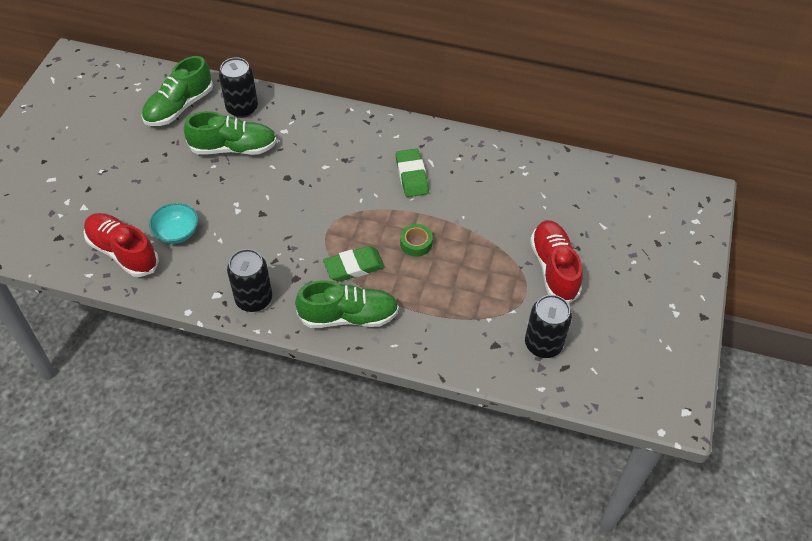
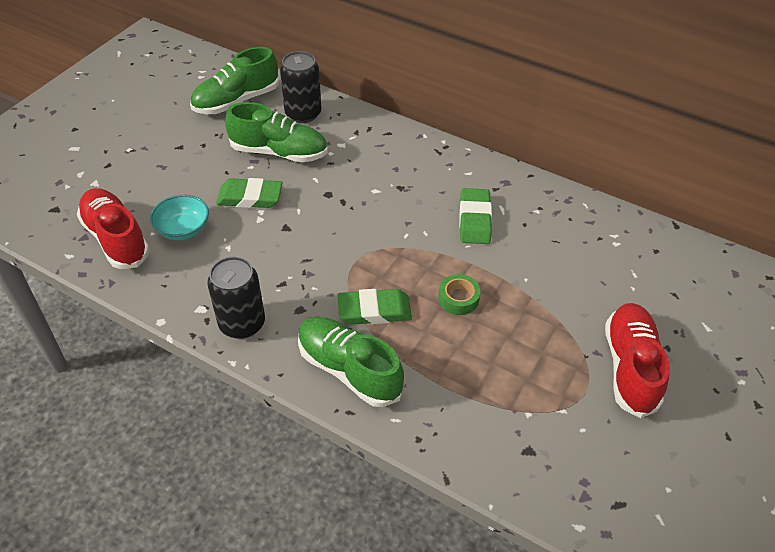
camera: 15 degrees right, 5 degrees down
green shoe [295,280,399,328] -> green shoe turned 150 degrees counterclockwise [298,317,404,407]
black can [525,295,572,358] -> none
none -> green eraser [216,178,282,208]

